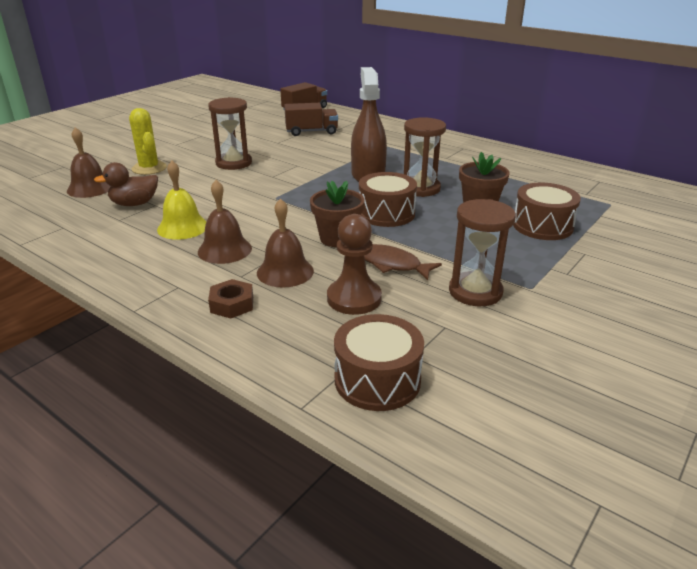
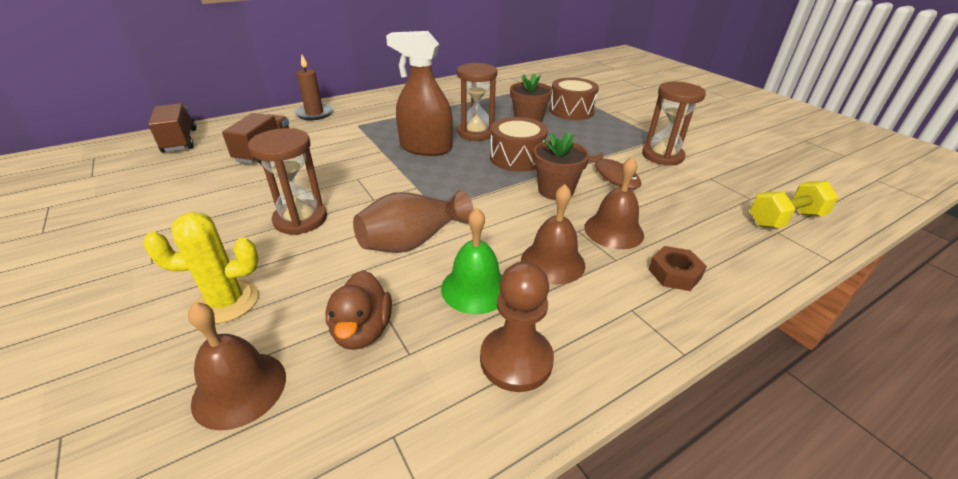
camera: 70 degrees left, 5 degrees up
yellow bell [157,161,207,240] -> green bell [441,208,502,314]
brown pawn [327,214,382,315] -> brown pawn moved to [480,262,554,392]
brown drum [334,314,424,411] -> yellow dumbbell [750,181,839,228]
brown fish [364,244,442,280] -> brown fish turned 75 degrees counterclockwise [588,152,641,189]
none -> brown candle [294,55,333,120]
none -> brown vase [353,190,473,253]

